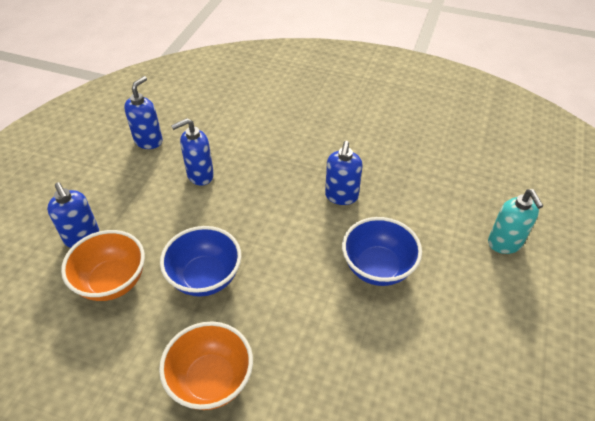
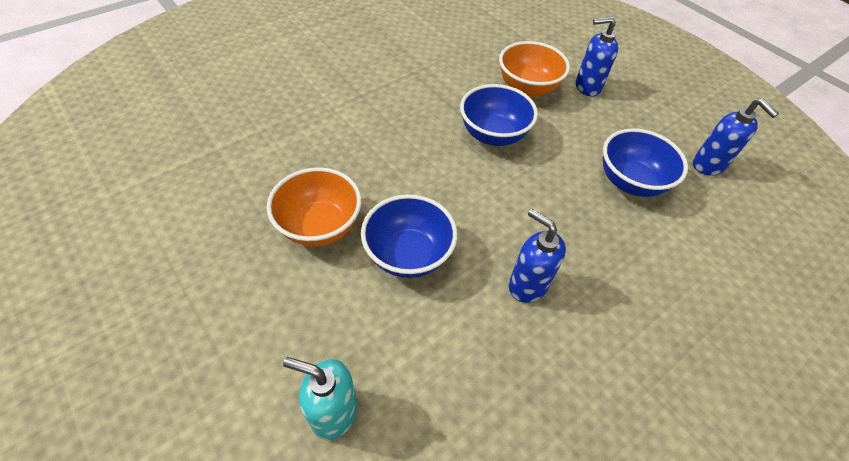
camera: 120 degrees right, 5 degrees up
orange bowl [159,321,253,410] -> orange bowl moved to [267,167,361,247]
blue soap dispenser [171,118,214,186] -> blue bowl [603,128,688,197]

